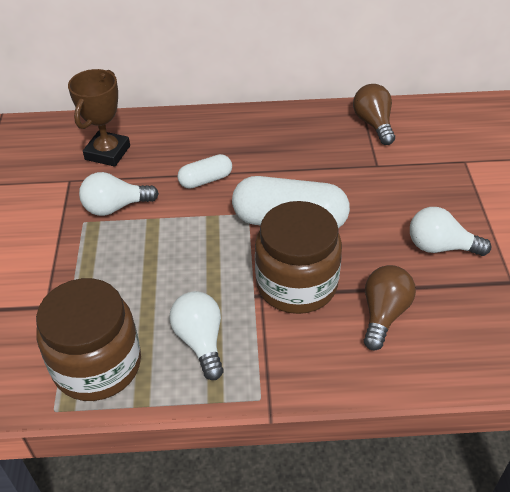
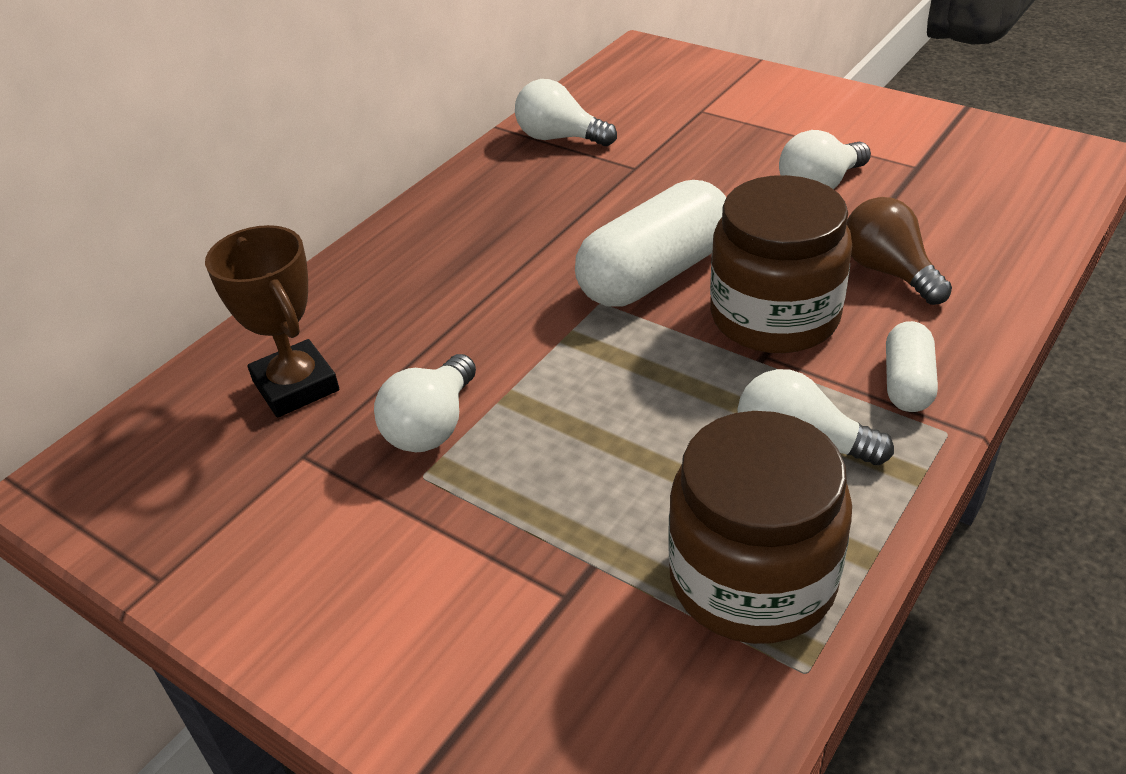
camera: 50 degrees left, 5 degrees down
white capsule [178,154,232,189] -> white capsule moved to [886,321,938,412]
brown light bulb [353,84,395,145] -> white light bulb [515,79,617,146]

